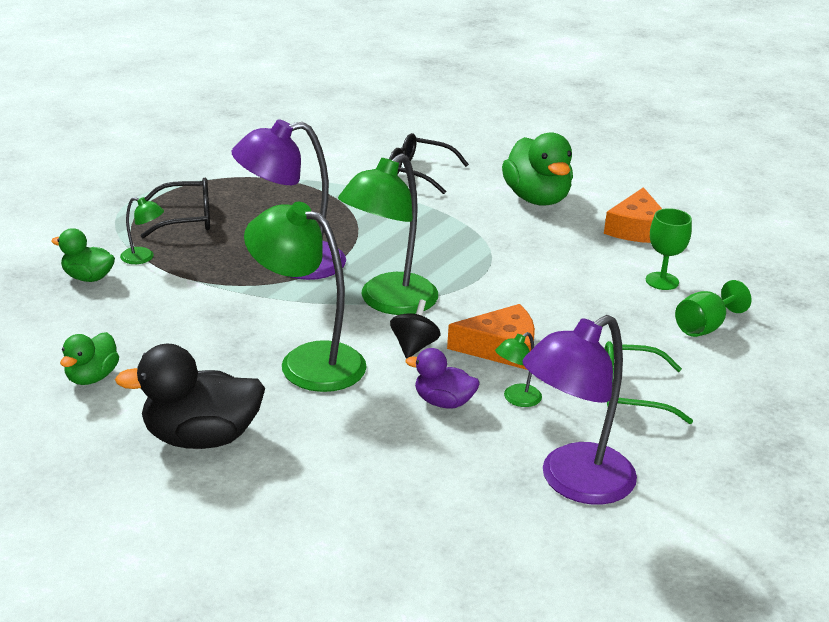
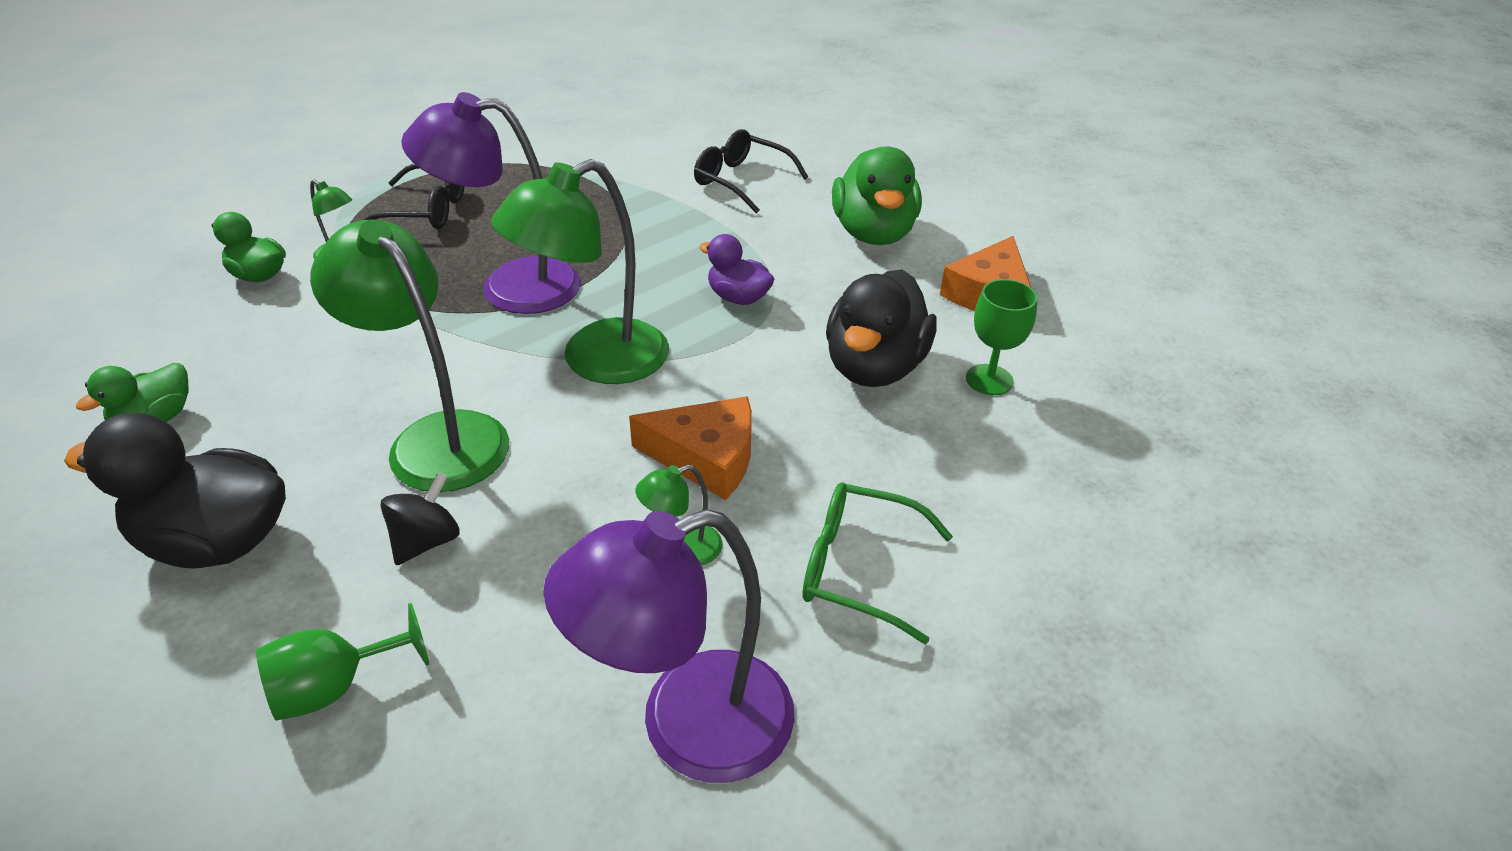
camera: 15 degrees right, 10 degrees up
black spinning top [390,299,441,359] -> black spinning top moved to [380,472,460,565]
purple duck [406,348,479,408] -> purple duck moved to [699,234,774,305]
green goblet [675,280,751,337] -> green goblet moved to [256,603,429,721]
none -> black duck [826,270,937,387]

